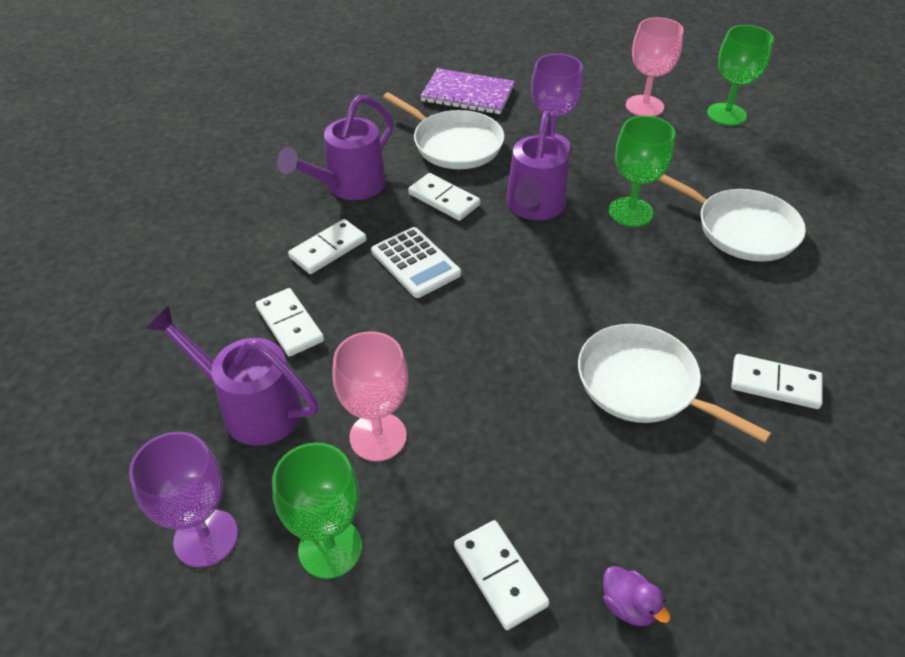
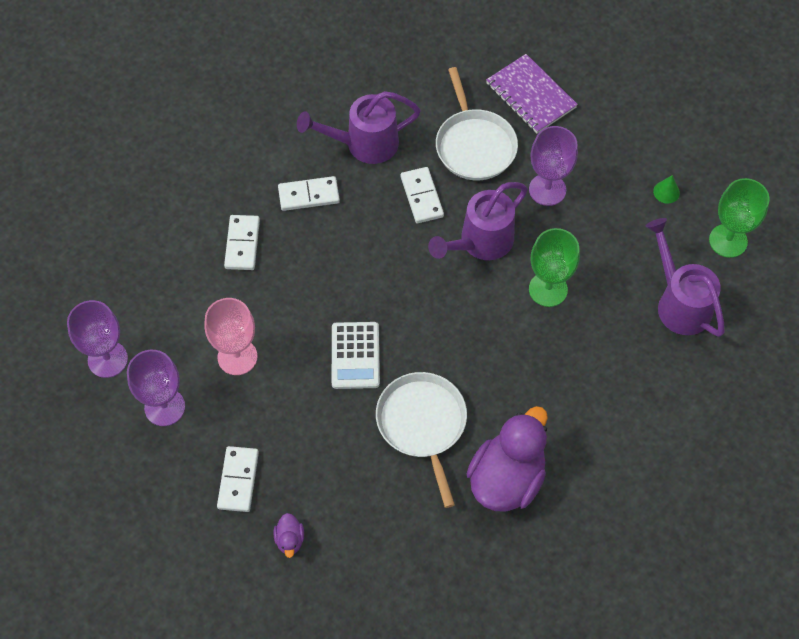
camera: 35 degrees right, 15 degrees up
purple watering can [145,306,318,446] -> purple watering can moved to [646,218,725,337]
green goblet [272,442,362,579] -> purple goblet [127,350,185,426]
white calculator [371,227,461,298] -> white calculator moved to [332,322,380,389]
pink goblet [626,17,684,117] -> green cone [653,175,680,204]
white pan [658,174,806,262] -> none
white domino [731,354,822,409] -> purple duck [467,406,548,512]

